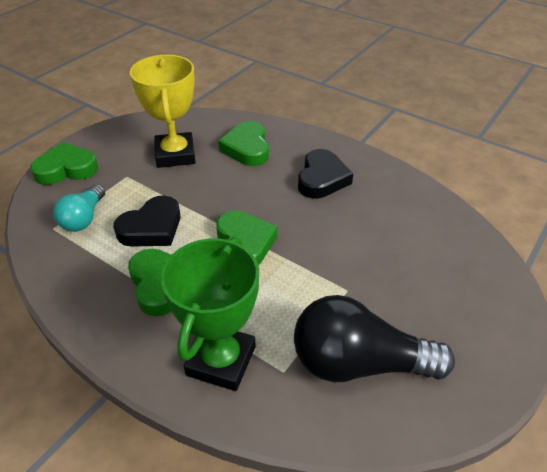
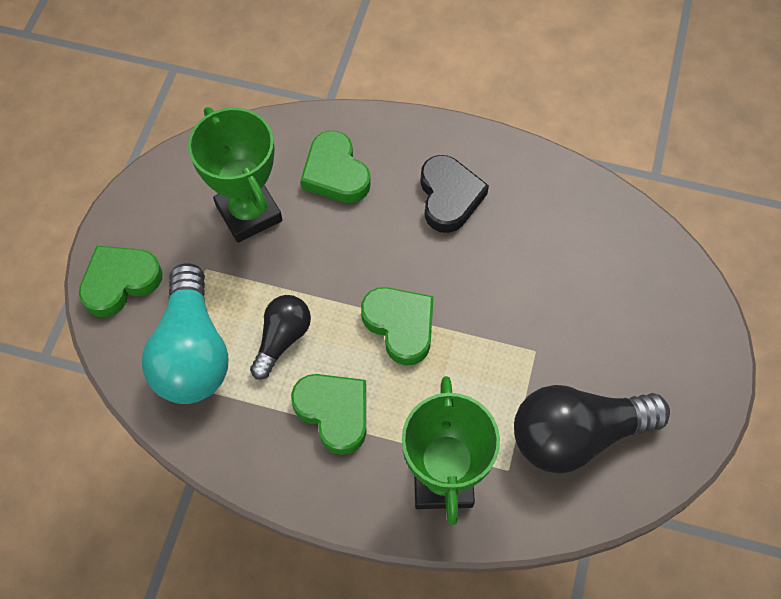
camera: 20 degrees left, 20 degrees up
turquoise light bulb [53,184,105,232] -> turquoise light bulb [142,263,228,404], size x1.75
black heart [114,195,180,247] -> black light bulb [250,295,311,379]
yellow trophy [130,55,196,168] -> green trophy [188,107,282,243]

